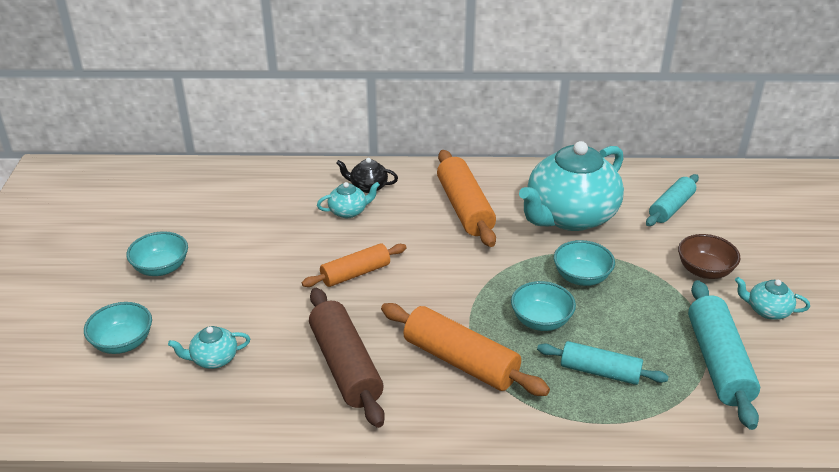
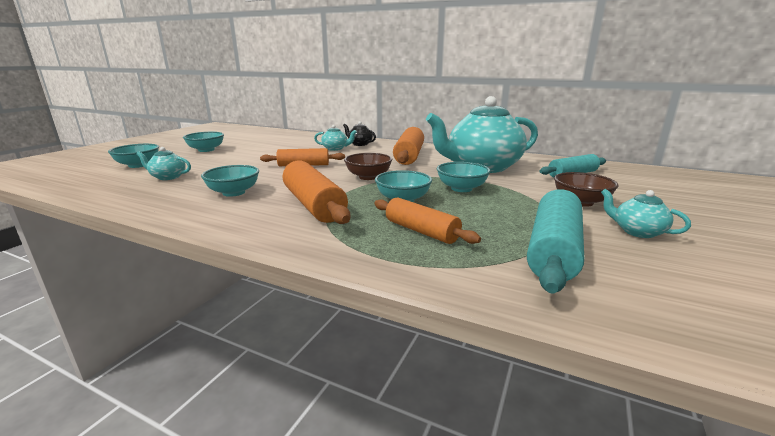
camera: 25 degrees right, 15 degrees down
brown rolling pin [309,288,385,428] -> turquoise bowl [201,165,259,197]
turquoise rolling pin [537,341,669,385] -> orange rolling pin [374,197,481,244]
none -> brown bowl [344,153,392,180]

